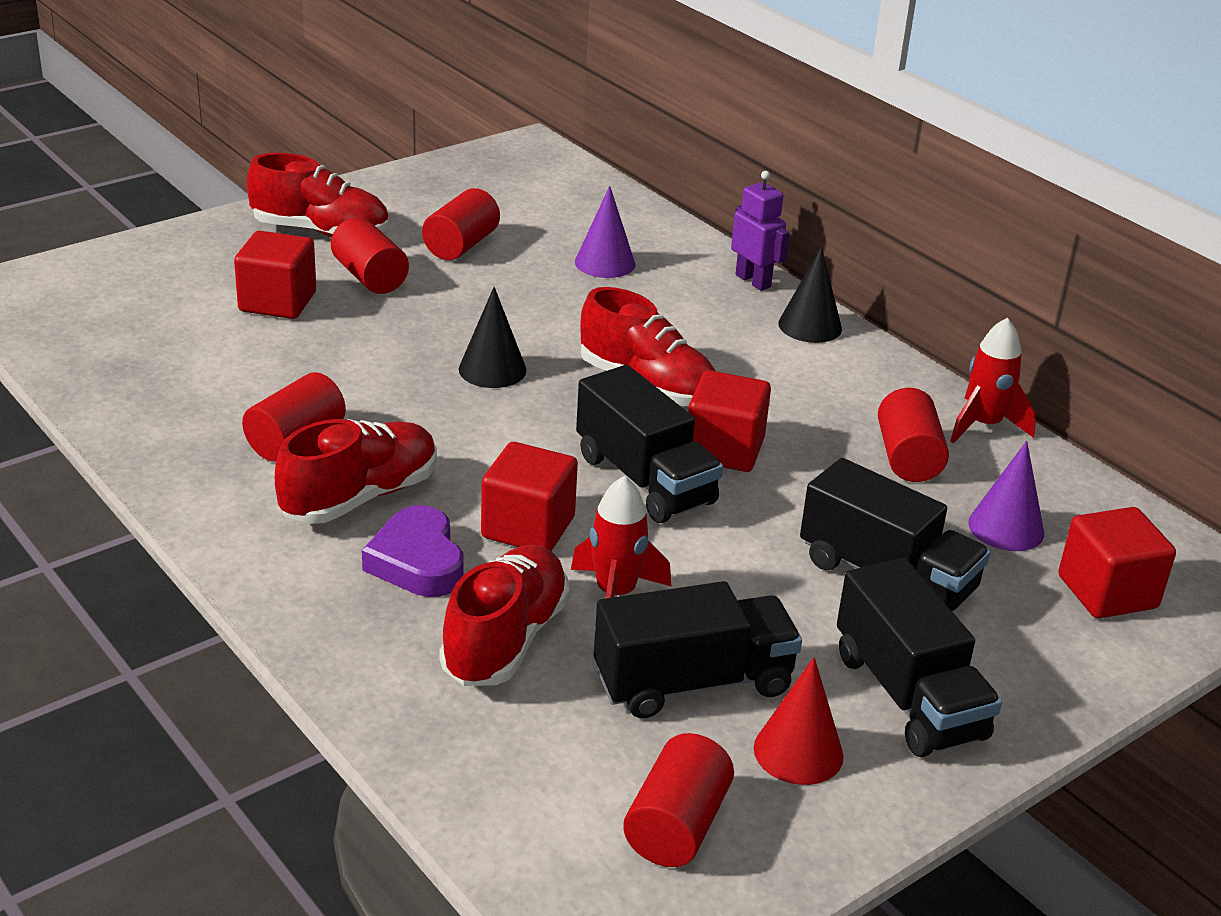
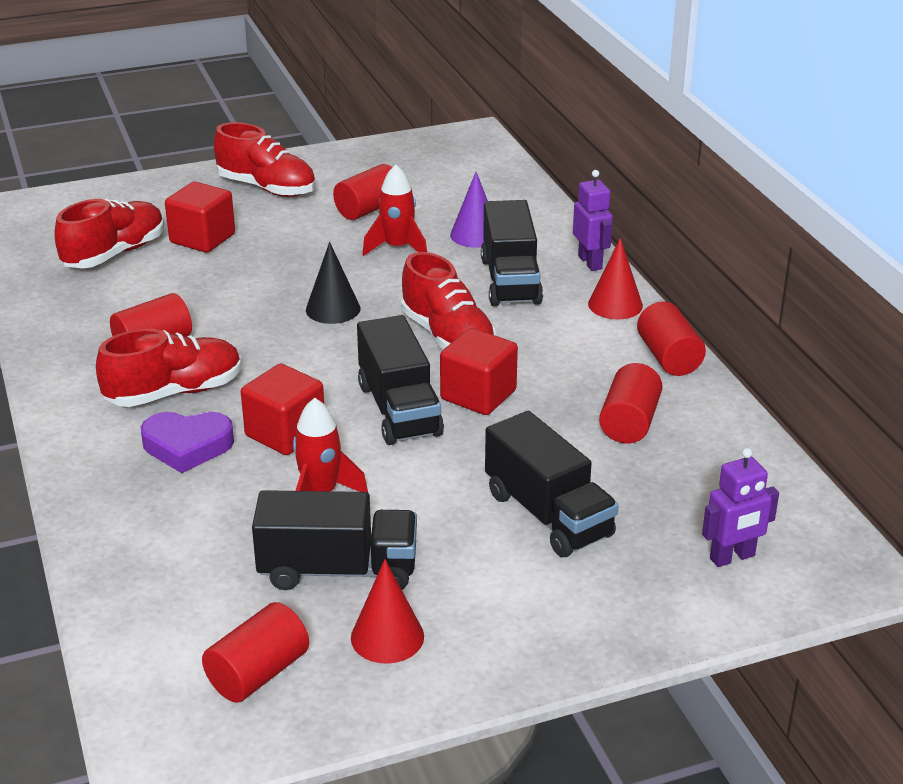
camera: 20 degrees right, 0 degrees up
red cylinder [331,217,409,294] -> red cylinder moved to [637,301,706,376]
purple heart [362,505,464,597] -> purple heart turned 90 degrees counterclockwise [141,412,234,473]
red shoe [440,545,570,686] -> red shoe moved to [55,199,164,269]
black cone [778,247,842,343] -> red cone [588,238,643,319]
black truck [837,558,1002,757] -> black truck moved to [481,200,543,306]
red rocket [950,318,1036,443] -> red rocket moved to [362,165,427,256]
purple cone [968,441,1044,551] -> none
red cube [1058,507,1176,618] -> purple robot [702,448,779,567]

